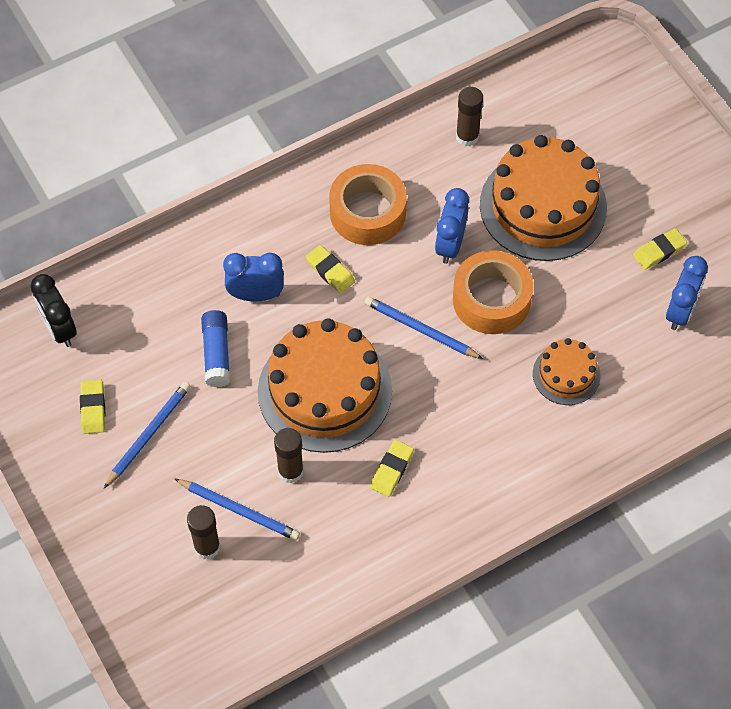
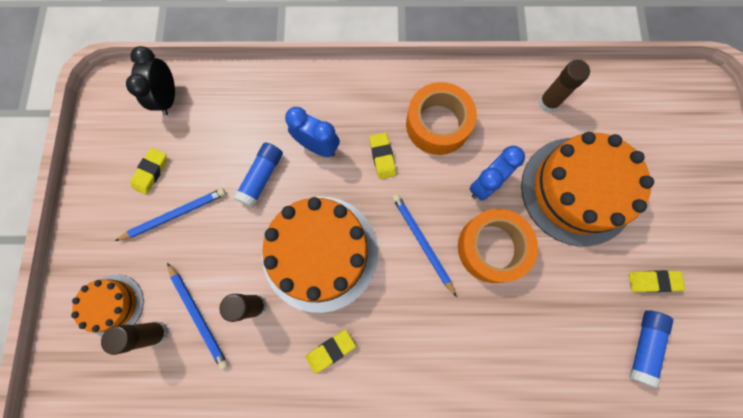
camera: 30 degrees right, 15 degrees up
orange cake [533,338,601,405] -> orange cake moved to [71,275,144,336]
blue clock [666,256,708,330] -> blue glue stick [629,310,673,388]

